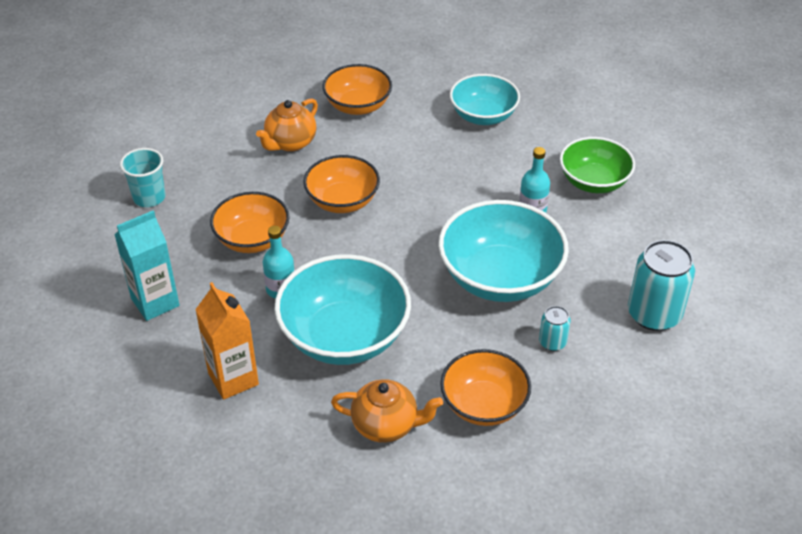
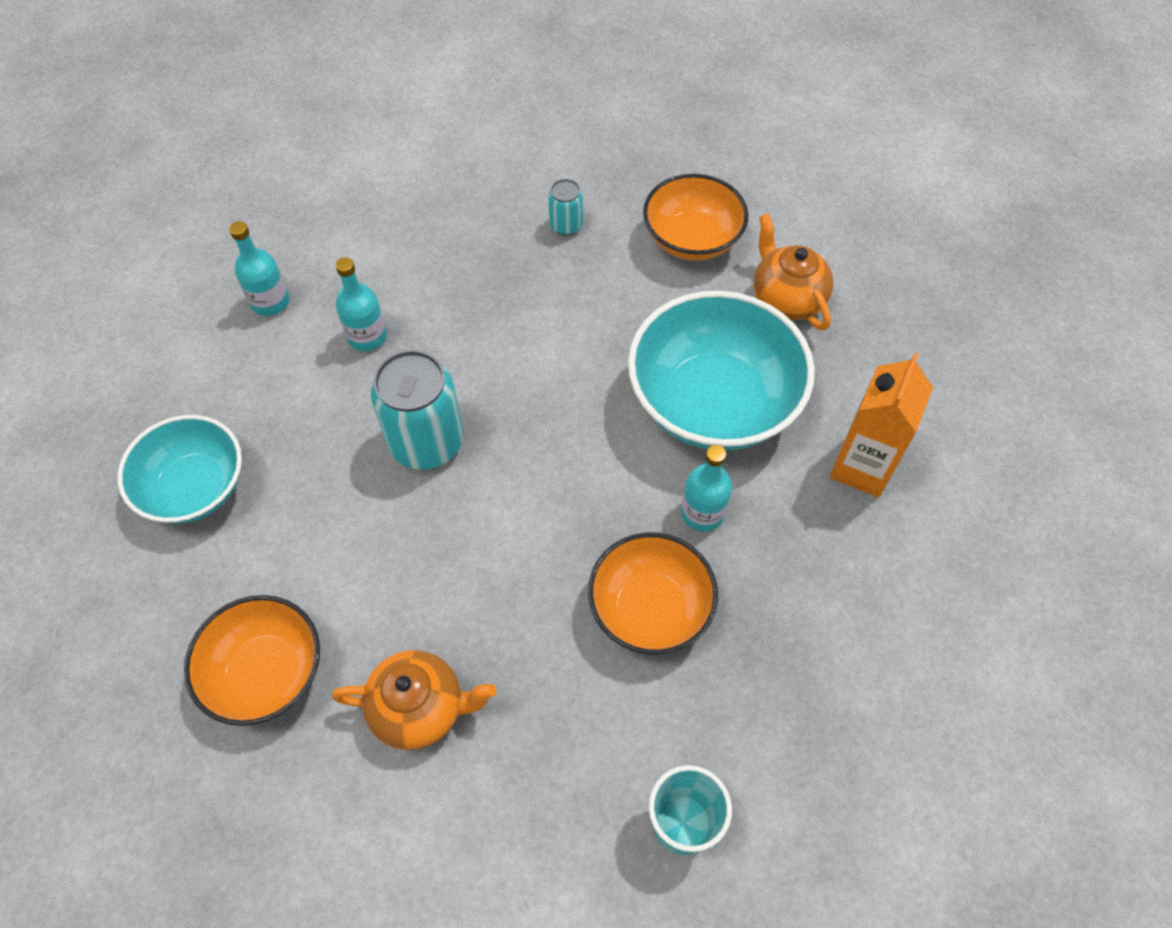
camera: 125 degrees left, 15 degrees up
turquoise carton [114,211,180,321] -> none
orange bowl [303,155,380,213] -> none
turquoise bowl [438,200,569,302] -> none
green bowl [560,137,635,193] -> turquoise bottle [229,221,290,316]
turquoise can [628,240,695,331] -> turquoise can moved to [371,350,463,470]

